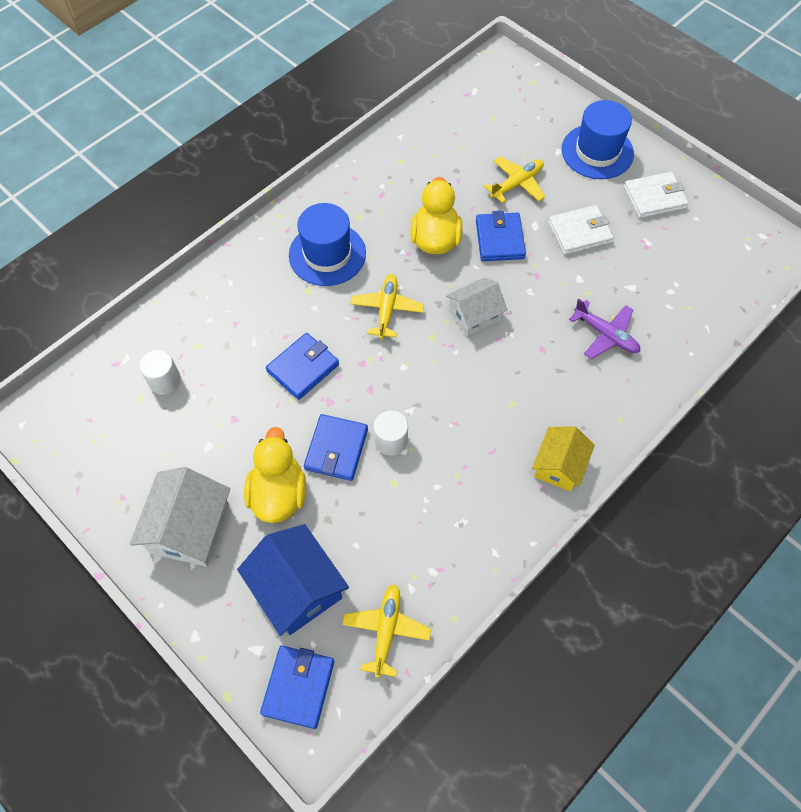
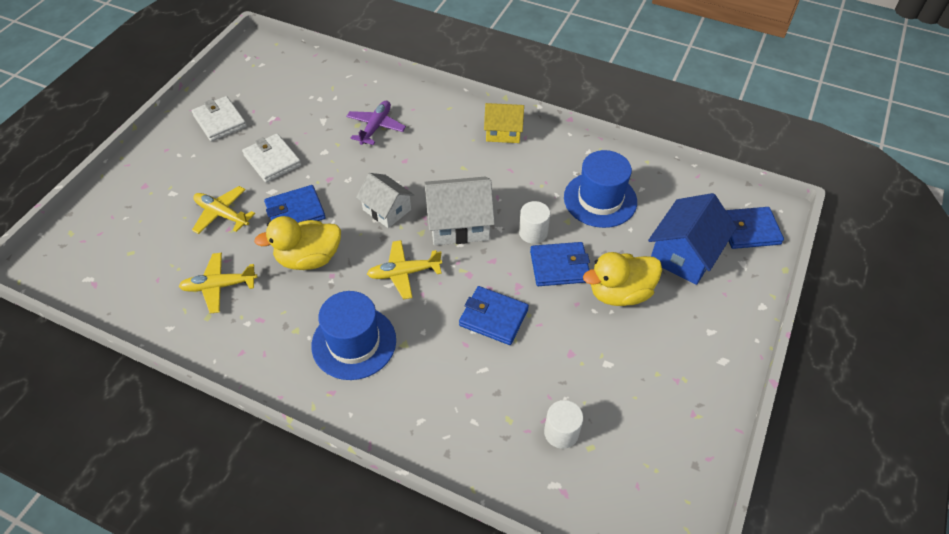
camera: 110 degrees left, 10 degrees down
white house [130,467,230,567] -> white house moved to [424,177,495,245]
yellow plane [342,584,431,678] -> yellow plane moved to [179,253,257,314]
blue hat [562,100,634,179] -> blue hat moved to [564,150,637,228]

